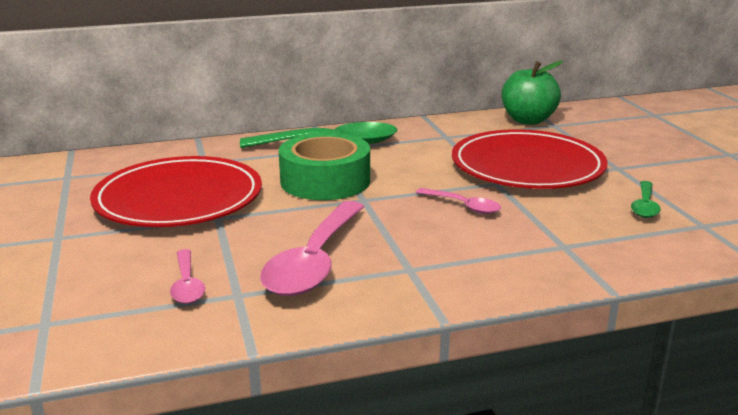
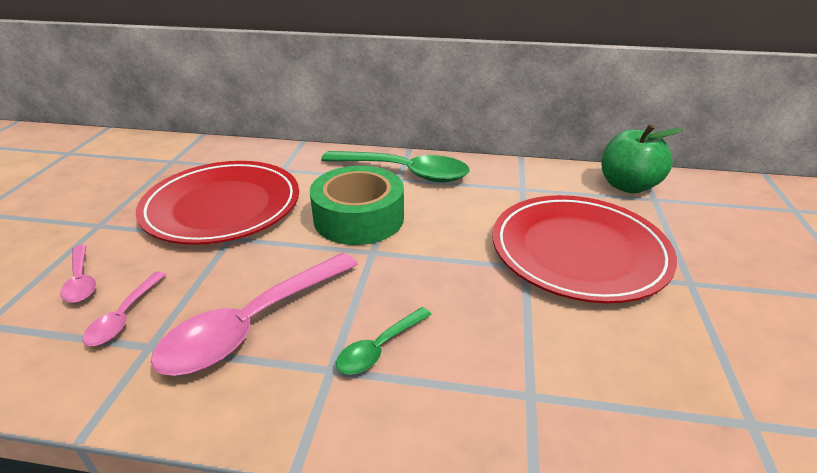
camera: 25 degrees right, 10 degrees up
pink spoon [415,188,501,214] -> pink spoon moved to [60,245,96,303]
green spoon [631,181,661,218] -> green spoon moved to [336,307,432,375]

